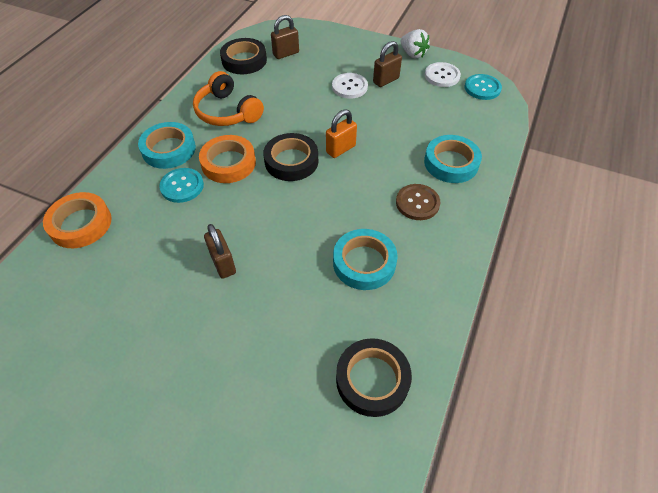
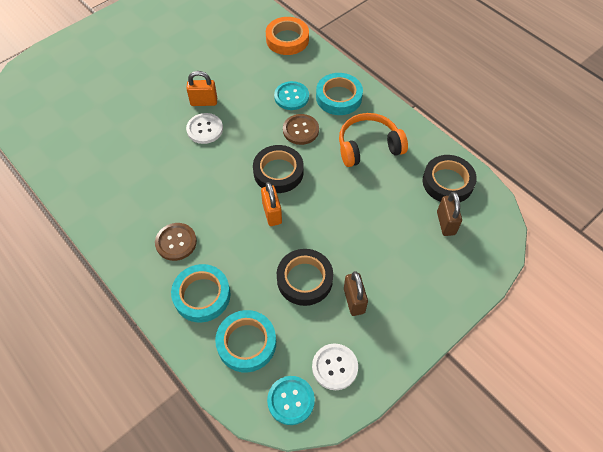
camera: 115 degrees right, 5 degrees up
orange tape [199,135,256,183] -> brown button [283,114,319,145]
brown padlock [204,224,236,279] -> orange padlock [186,71,217,106]
white button [332,73,368,99] -> white button moved to [186,113,223,144]
turquoise tape [333,229,398,290] -> turquoise tape moved to [215,310,276,373]
black tape [336,338,412,417] -> black tape moved to [277,249,333,306]
white strawberry [401,29,430,58] -> none

